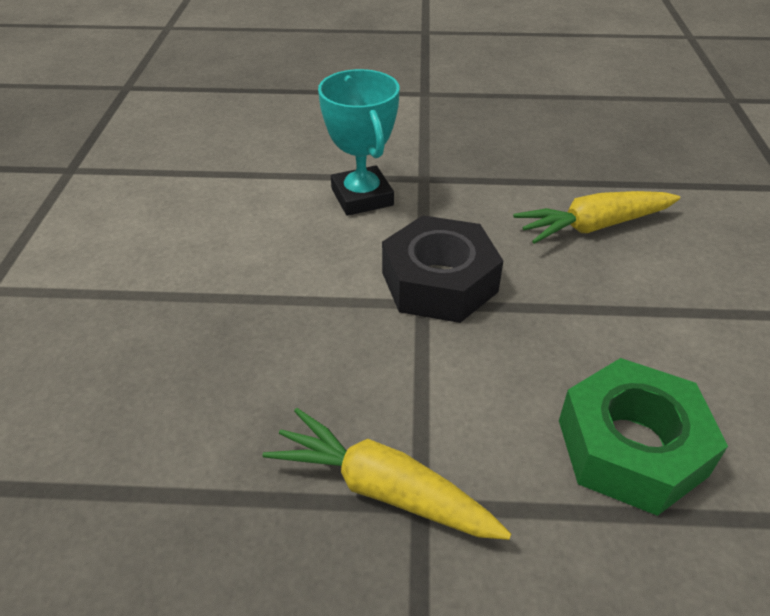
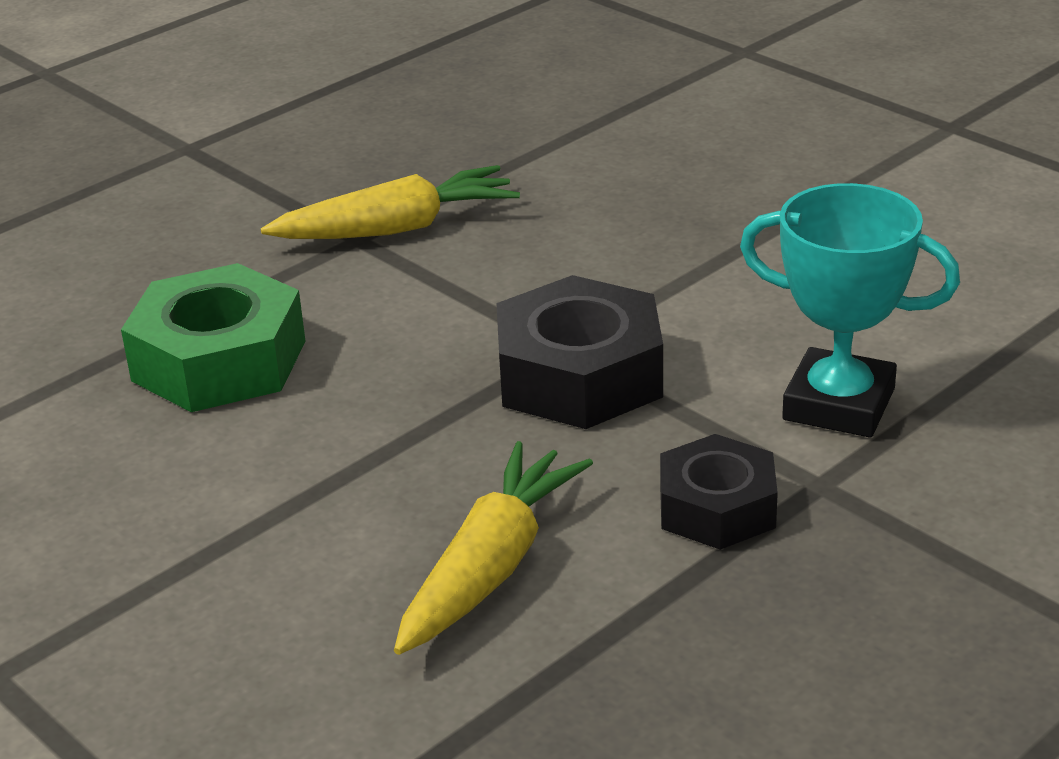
camera: 135 degrees right, 10 degrees down
none -> black nut [660,434,778,550]

